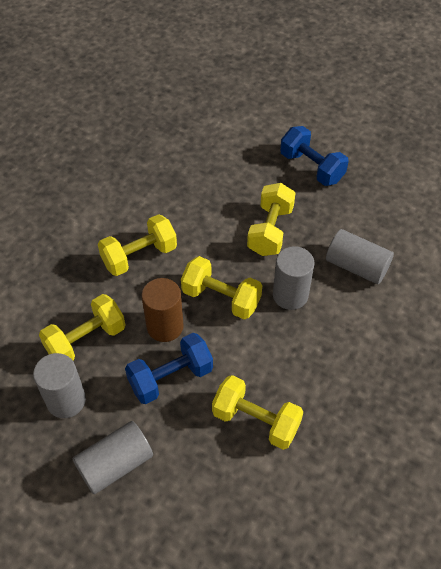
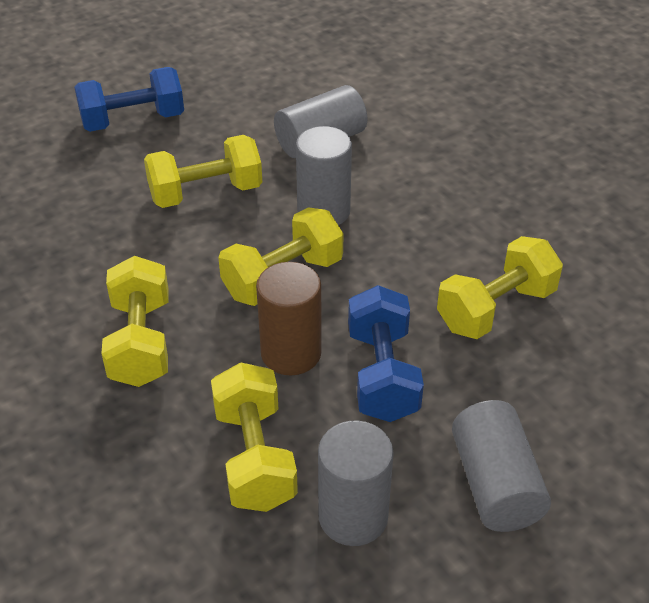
camera: 65 degrees left, 10 degrees down
yellow dumbbell [247,183,296,256] -> yellow dumbbell turned 60 degrees counterclockwise [144,135,262,208]

